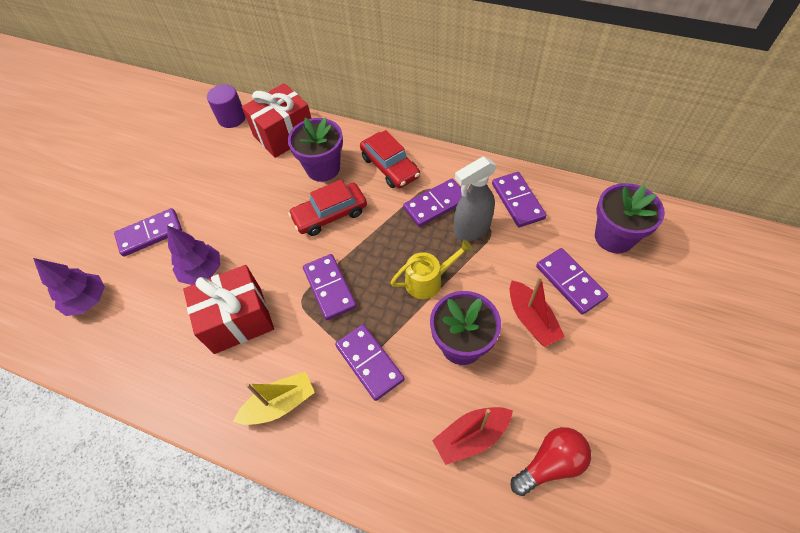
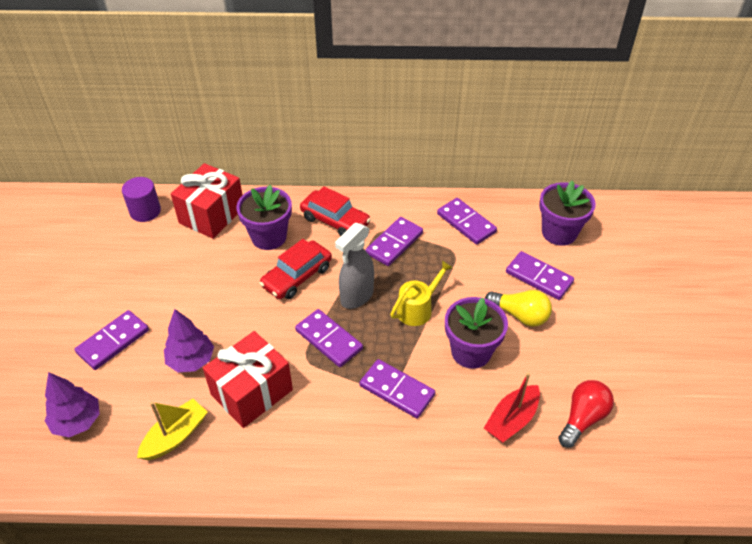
camera: 25 degrees left, 10 degrees down
yellow boat [233,372,315,425] -> yellow boat moved to [137,399,208,460]
grey spray bottle [454,156,497,241] -> grey spray bottle moved to [335,223,374,309]
red boat [510,276,565,347] -> yellow light bulb [485,290,552,327]

